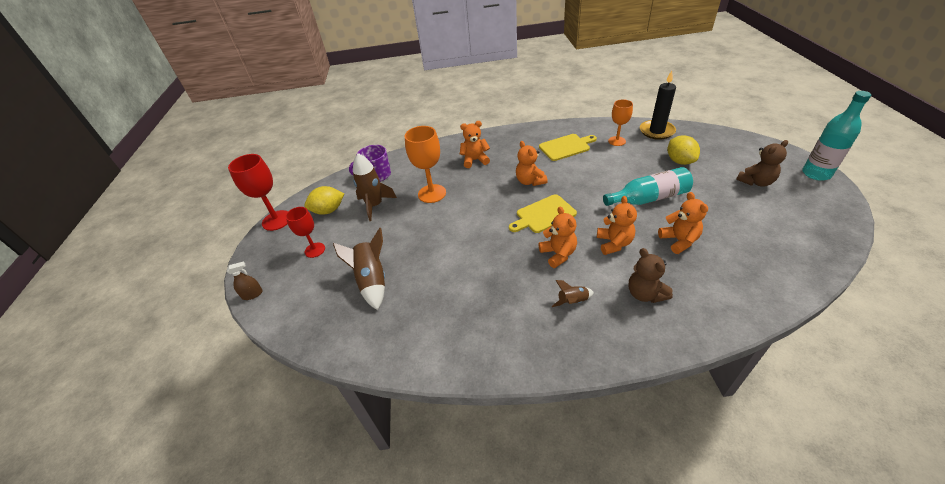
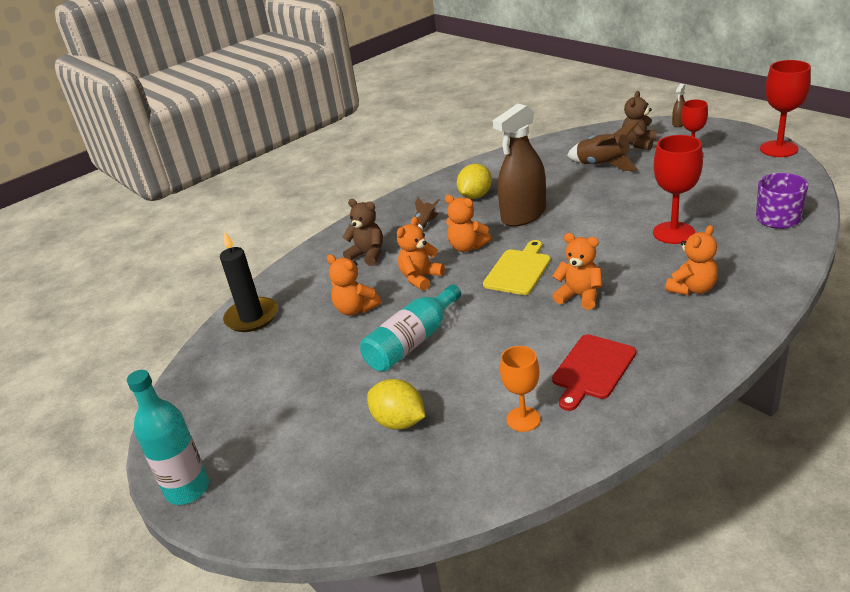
camera: 145 degrees right, 10 degrees down
yellow lemon [304,186,344,215] -> yellow lemon moved to [457,164,492,199]
brown rocket [353,153,397,221] -> none
orange goblet [405,126,446,203] -> red goblet [653,135,703,244]
yellow cutting board [539,134,597,161] -> red cutting board [552,334,636,411]
orange teddy bear [597,196,637,255] -> orange teddy bear turned 75 degrees clockwise [397,217,445,291]
black candle [640,71,676,140] -> black candle moved to [220,231,278,332]
brown teddy bear [736,140,788,187] -> brown teddy bear moved to [622,91,657,150]
none -> brown spray bottle [493,104,546,227]

